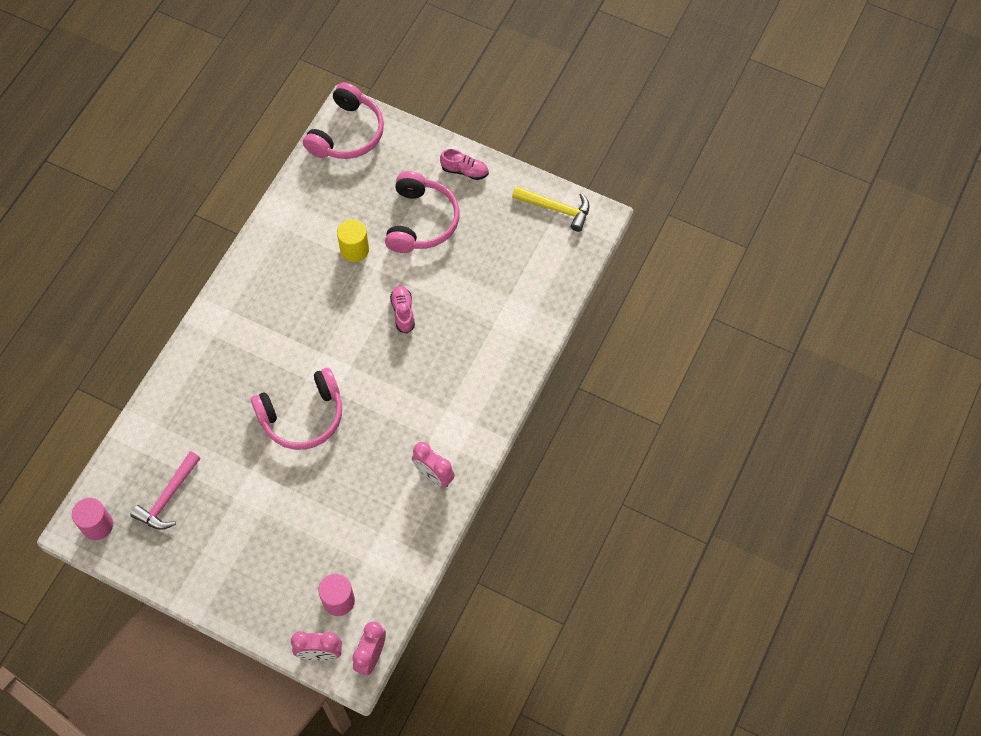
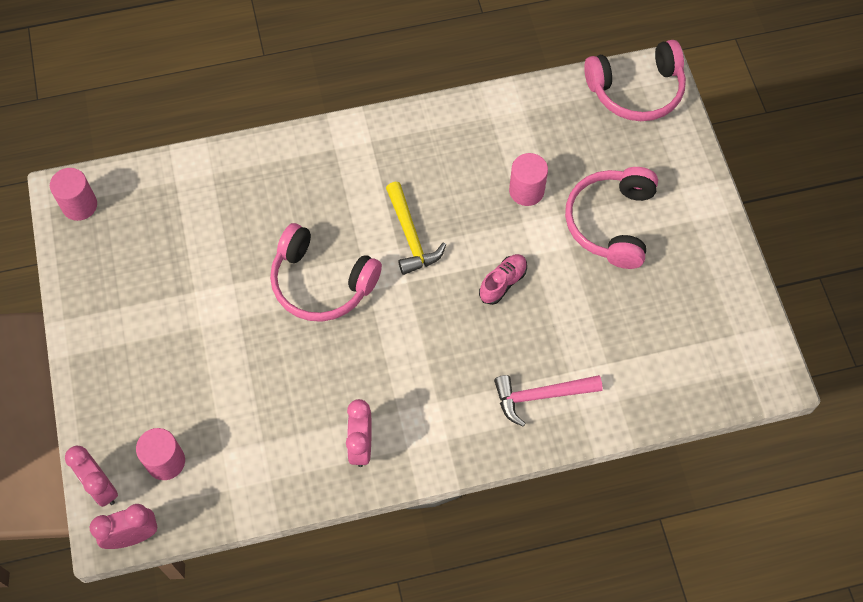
camera: 50 degrees right, 0 degrees up
pink hammer [130,451,201,530] -> pink hammer moved to [494,375,603,427]
yellow cylinder [337,219,369,262] -> pink cylinder [509,153,548,206]
pink headphones [385,171,460,253] -> pink headphones turned 135 degrees clockwise [565,167,658,269]
pink shoe [440,149,489,180] -> none
yellow hammer [512,186,590,232] -> yellow hammer moved to [386,182,446,275]

